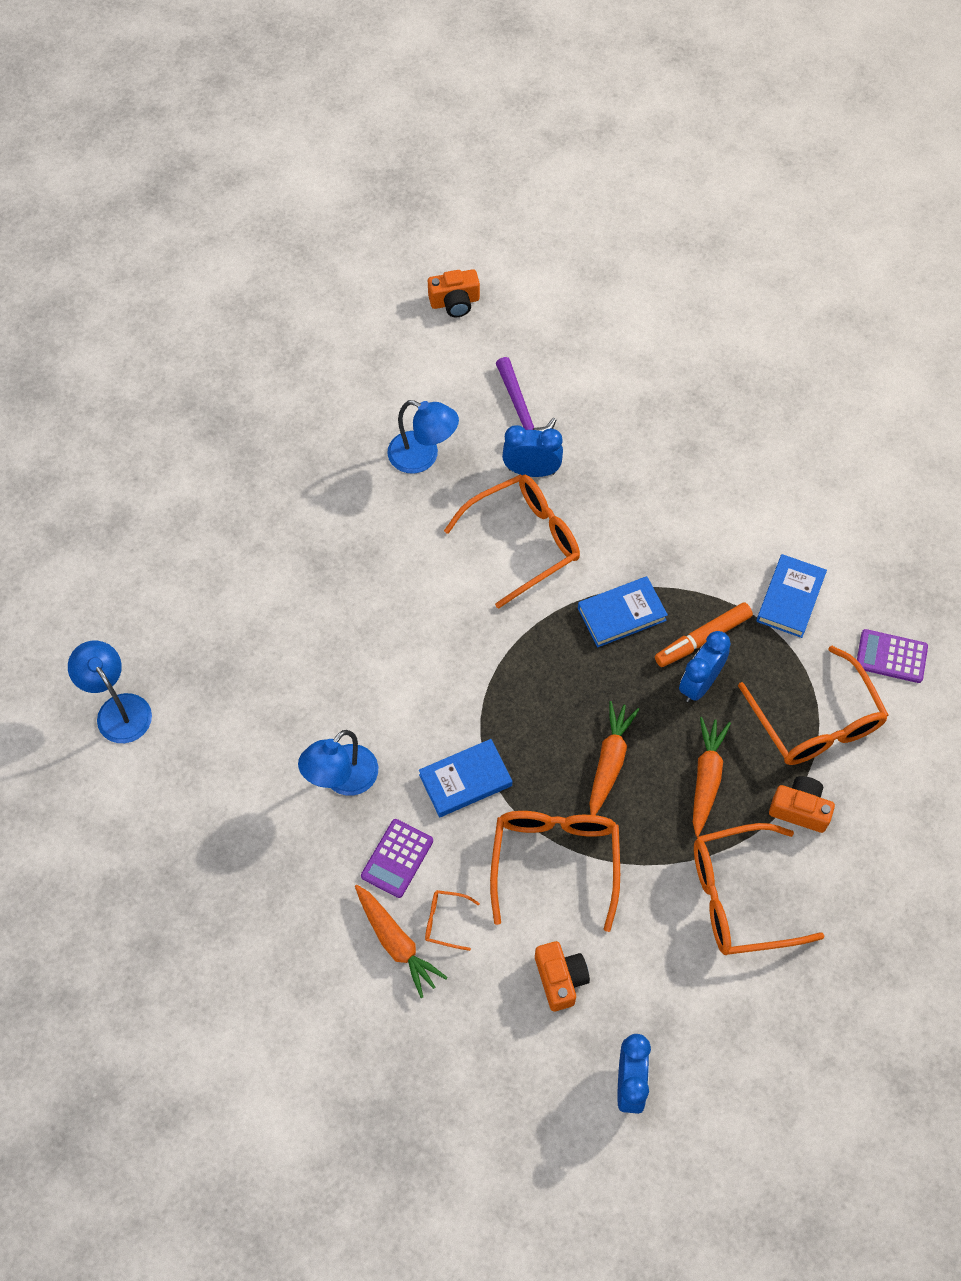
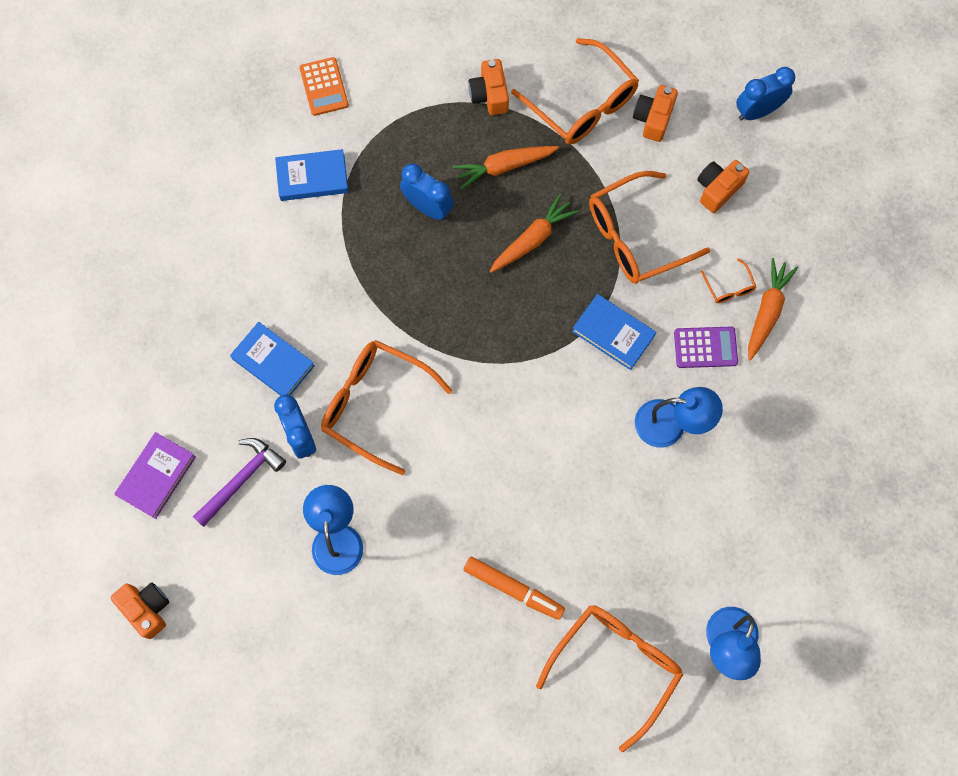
camera: 120 degrees left, 10 degrees up
blue book [578,576,668,647] -> blue book moved to [230,322,315,396]
orange carrot [589,701,640,815] -> orange carrot turned 150 degrees clockwise [490,194,579,273]
orange marker [655,602,753,667] -> orange marker moved to [464,557,565,620]
blue clock [679,631,731,702] -> blue clock turned 150 degrees counterclockwise [400,163,454,220]
orange glasses [738,646,888,765] -> orange glasses moved to [536,606,683,752]
purple calculator [857,629,928,683] -> orange calculator [299,57,349,116]
none -> purple book [114,432,196,519]
none -> orange camera [633,85,678,142]

